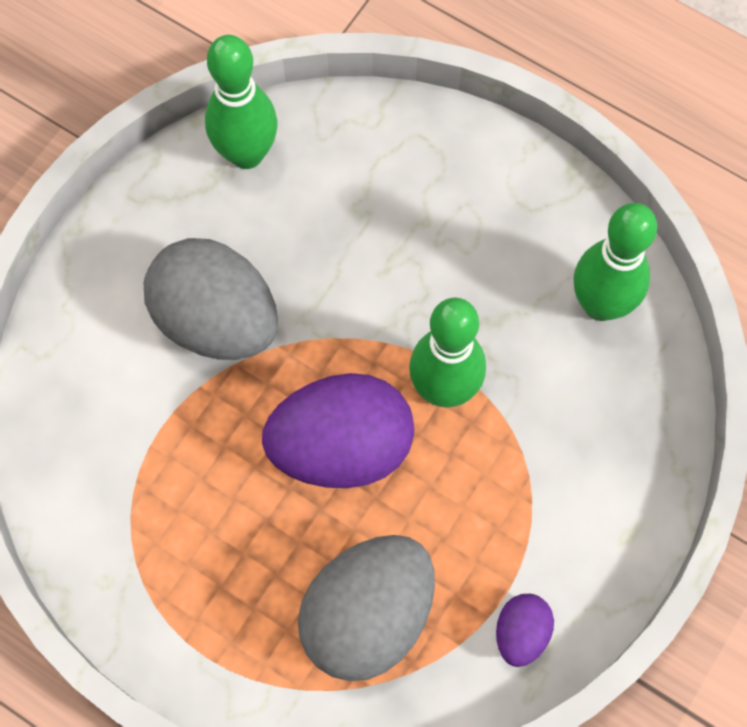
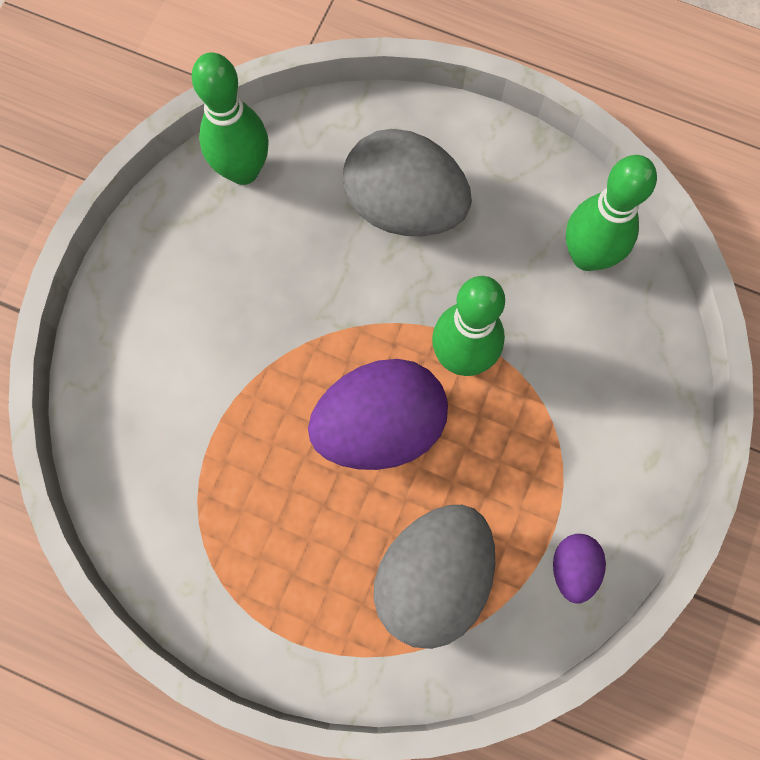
camera: 10 degrees left, 5 degrees up
grey egg [144,238,278,360] -> grey egg moved to [343,129,472,236]

